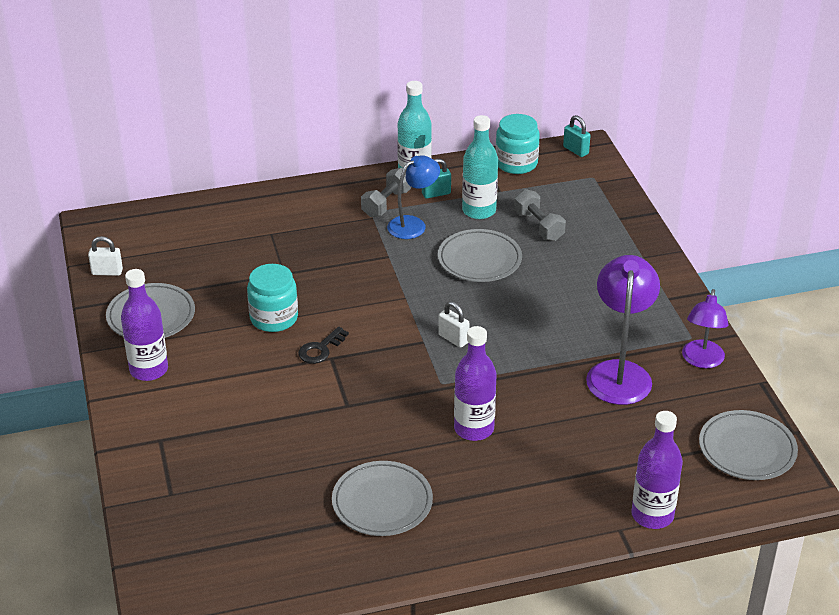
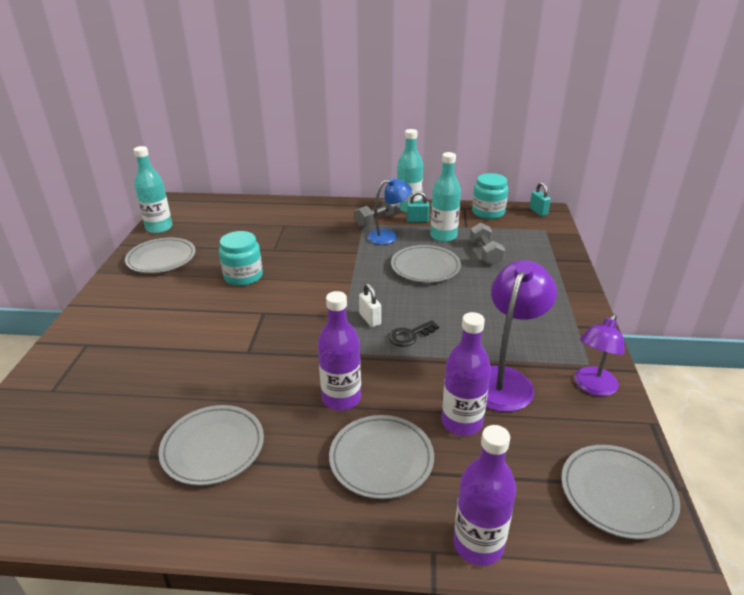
camera: 20 degrees right, 5 degrees down
white padlock [88,236,123,276] -> turquoise bottle [134,146,173,233]
purple bottle [121,269,168,381] -> purple bottle moved to [442,312,491,436]
black key [298,327,349,364] -> black key moved to [388,320,439,347]
none -> grey plate [329,415,434,499]

